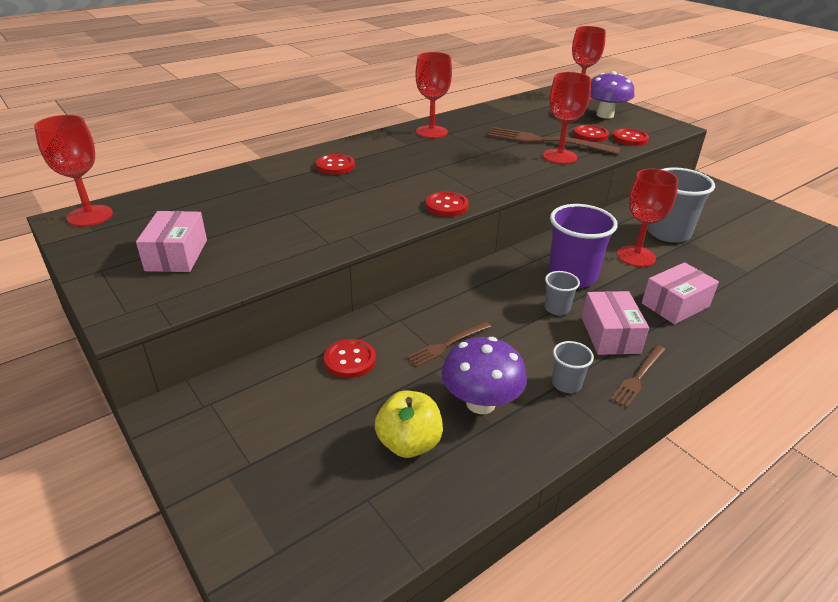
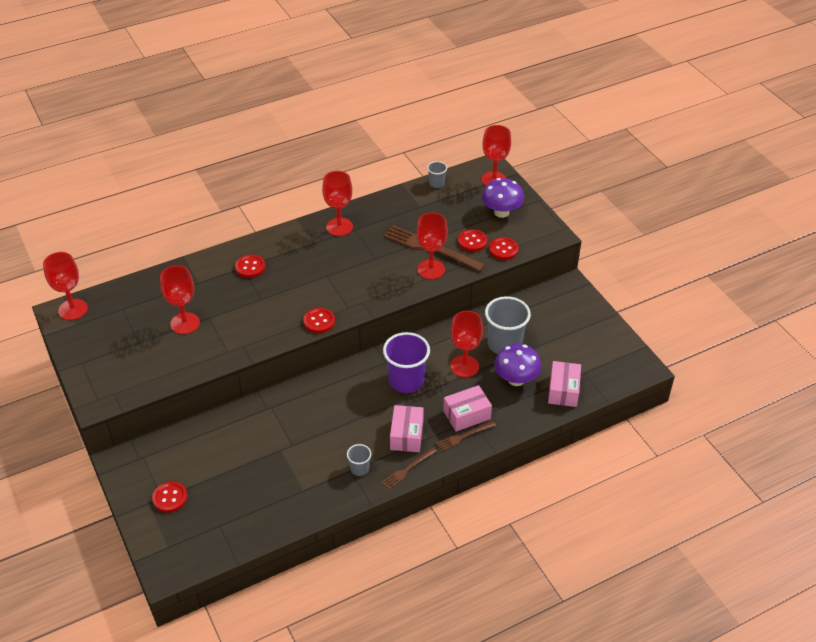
camera: 10 degrees right, 10 degrees up
pink box [136,211,207,272] -> pink box moved to [548,361,581,407]
red button [324,339,376,378] -> red button moved to [152,482,187,513]
yellow apple [375,391,443,458] -> none
brown fork [407,321,491,367] -> brown fork moved to [435,421,496,452]
purple mushroom [441,337,527,414] -> purple mushroom moved to [494,344,541,386]
grey cup [544,271,580,315] -> grey cup moved to [427,161,447,188]
none -> red goblet [160,265,200,334]

